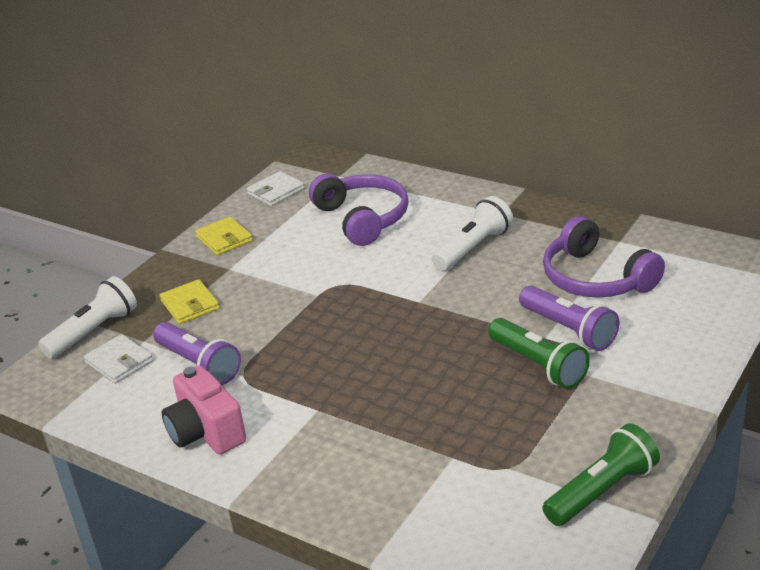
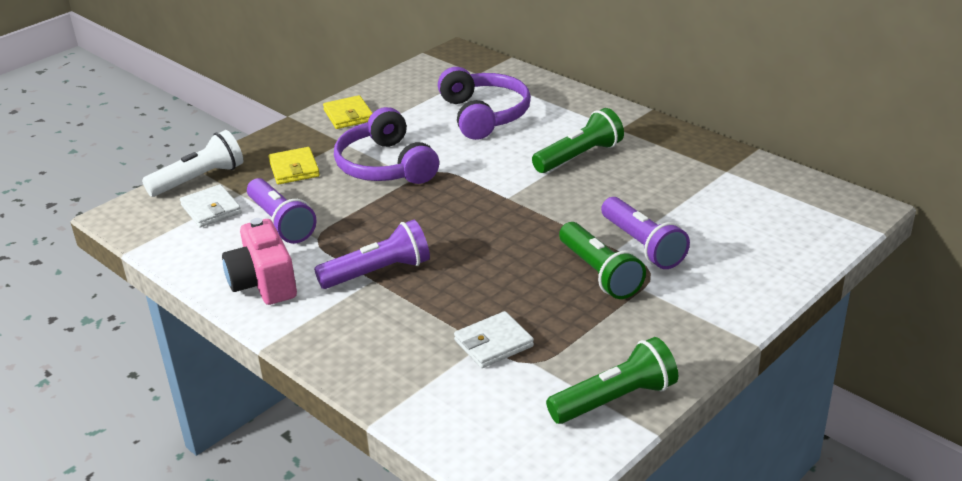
camera: 10 degrees right, 0 degrees up
white wallet [247,171,305,206] -> white wallet moved to [454,311,534,368]
white flashlight [432,196,513,271] -> green flashlight [532,108,624,173]
purple headphones [543,216,665,298] -> purple headphones moved to [334,107,439,184]
none -> purple flashlight [314,220,430,289]

